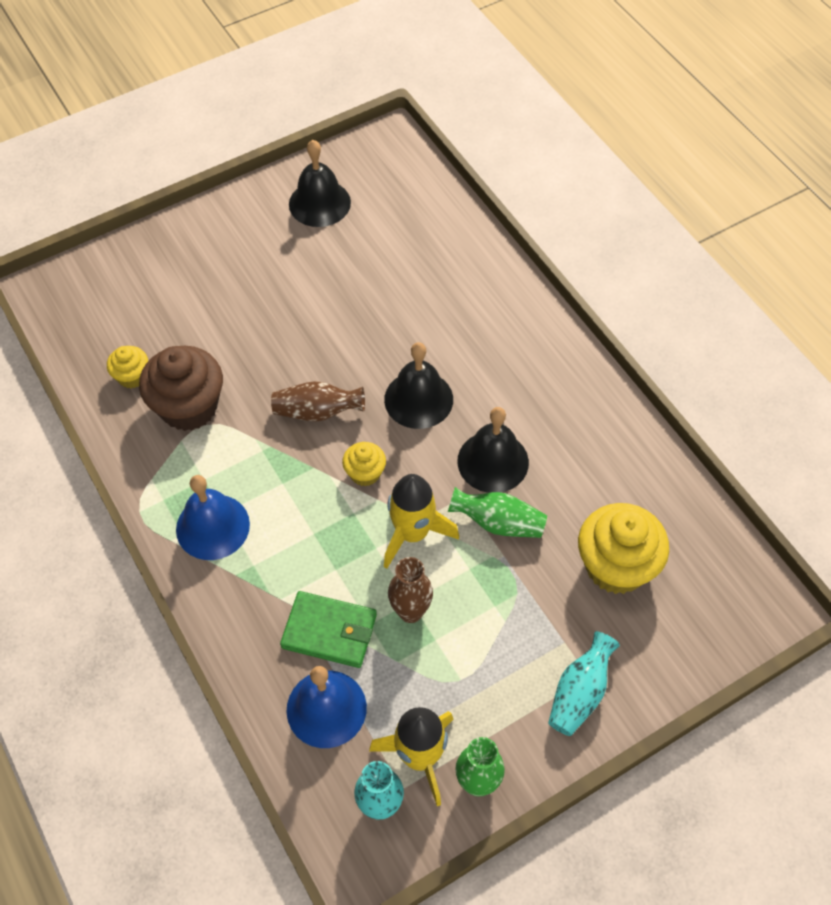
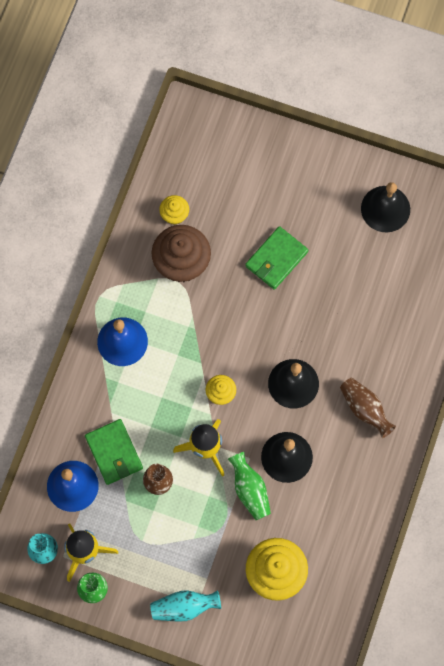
camera: 50 degrees right, 15 degrees up
brown vase [271,381,365,421] -> brown vase moved to [340,378,396,438]
none -> green wallet [245,226,308,290]

